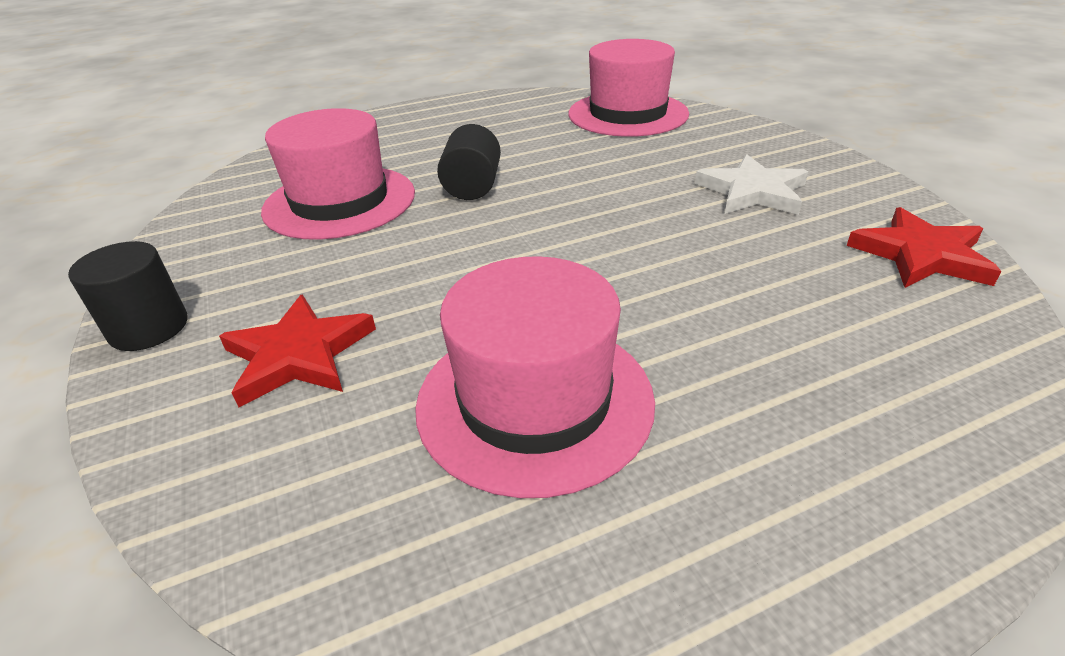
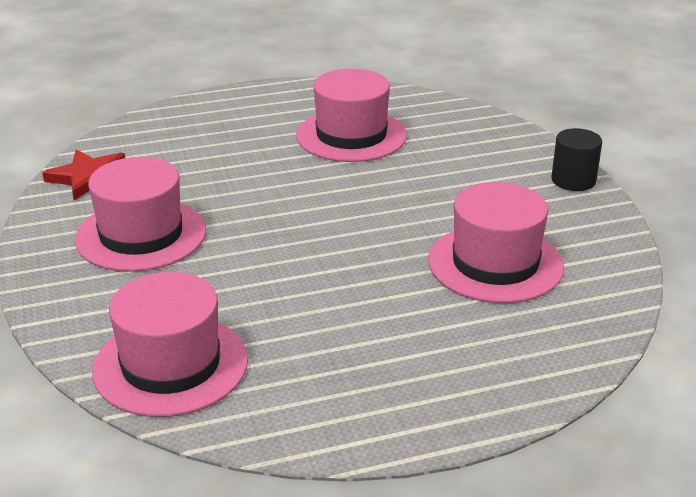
camera: 175 degrees left, 5 degrees down
red star [219,295,376,407] -> none
black cylinder [437,124,501,200] -> none
white star [695,154,808,215] -> pink hat [75,157,206,272]

